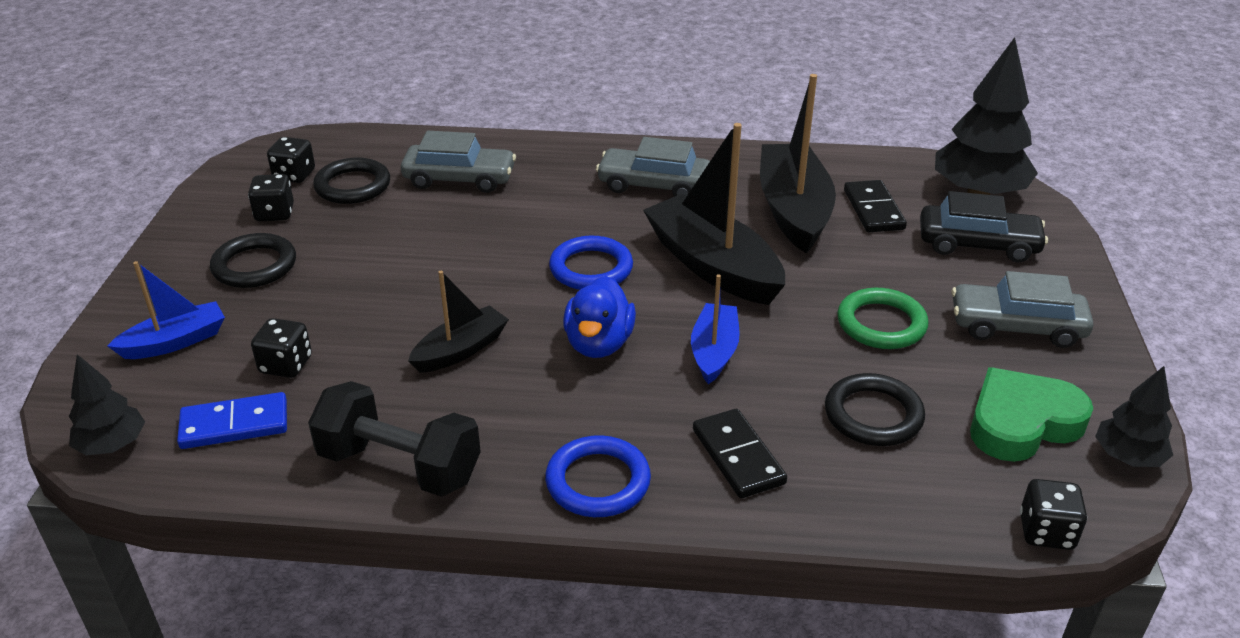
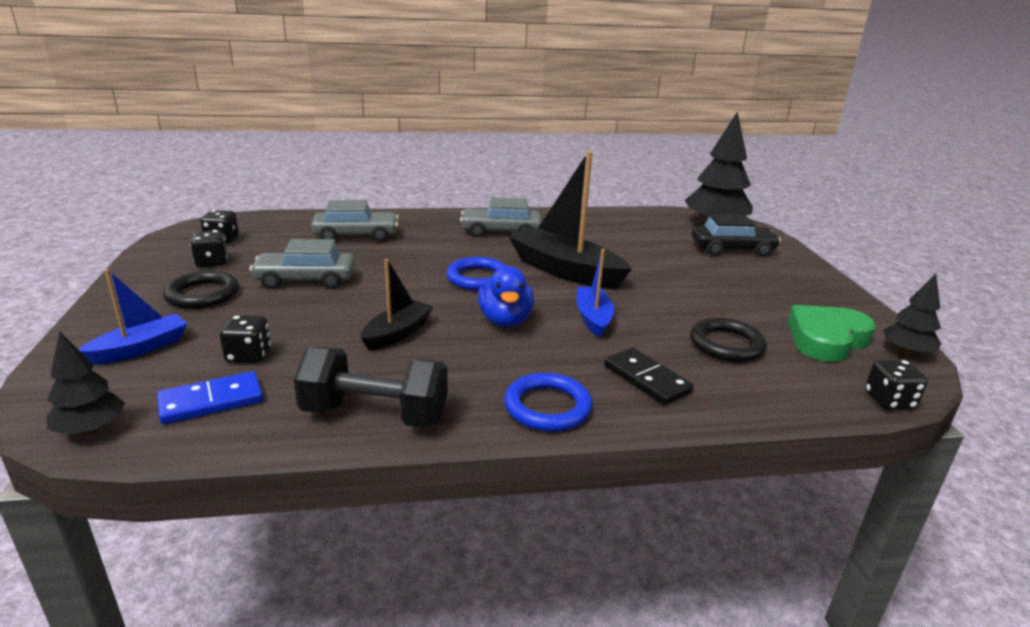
camera: 15 degrees left, 10 degrees down
black ring [313,158,390,204] -> none
black boat [760,74,836,253] -> none
green ring [837,288,928,349] -> none
black domino [844,180,907,232] -> none
grey car [951,271,1093,348] -> grey car moved to [249,239,355,289]

